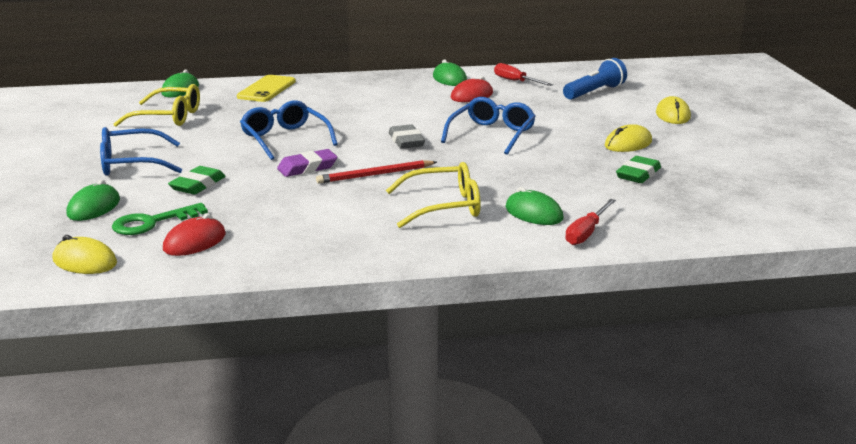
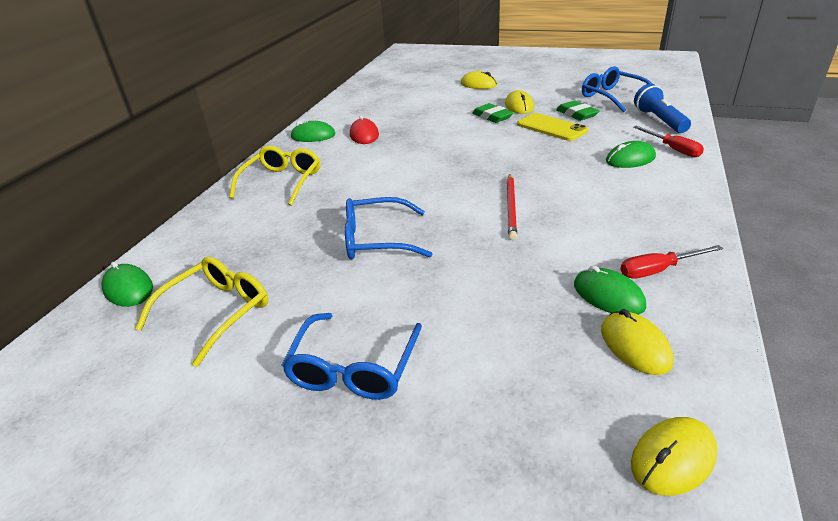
camera: 60 degrees left, 10 degrees up
green mouse [67,180,120,221] -> green mouse moved to [574,265,646,315]
green key [112,203,208,235] -> none
red mouse [163,213,226,256] -> yellow mouse [601,309,674,375]
green eraser [168,166,226,195] -> green eraser moved to [472,103,514,123]
yellow phone [237,75,296,102] -> yellow phone moved to [517,113,588,141]
purple eraser [277,149,337,177] -> none
yellow glasses [386,162,481,228] -> yellow glasses moved to [230,146,320,206]
grey eraser [389,124,425,149] -> none
blue glasses [441,97,536,155] -> blue glasses moved to [582,66,652,113]
red screwdriver [494,63,553,86] -> red screwdriver moved to [620,245,723,279]
blue flashlight [563,58,627,100] -> blue flashlight moved to [634,84,691,133]

